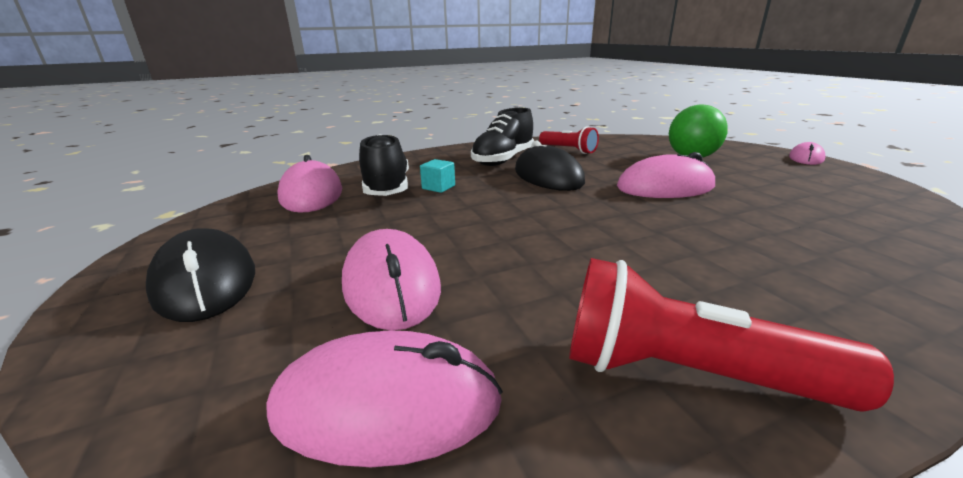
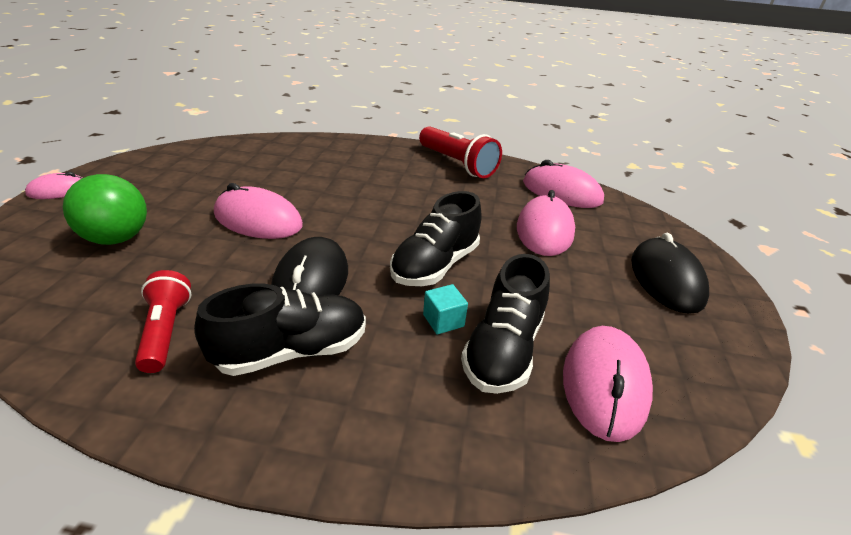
camera: 150 degrees left, 10 degrees up
none -> black shoe [390,191,482,286]

